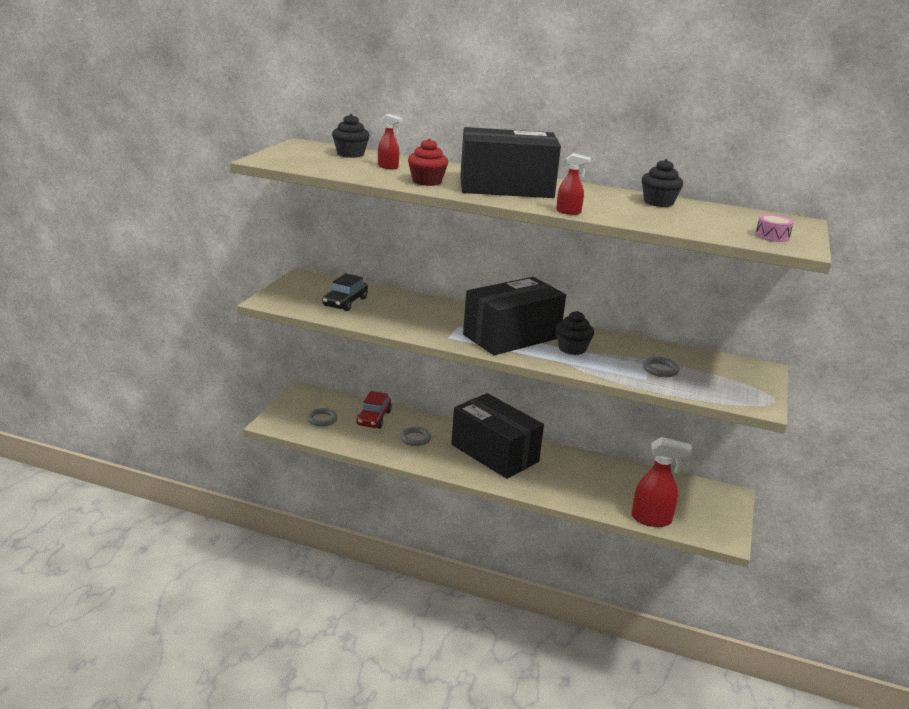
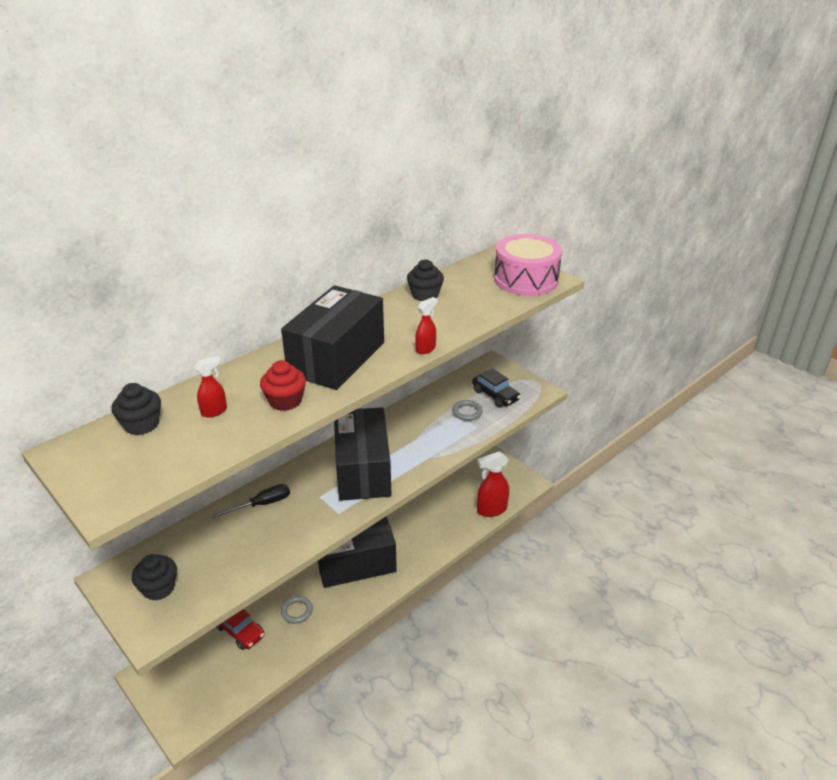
camera: 60 degrees left, 10 degrees up
grey ring [307,408,338,427] -> none
black car [322,273,368,311] -> black car moved to [472,368,521,408]
black cupcake [556,311,594,355] -> black cupcake moved to [132,554,177,600]
red spray bottle [632,437,692,527] -> red spray bottle turned 150 degrees counterclockwise [477,451,509,517]
pink drum [755,214,794,242] -> pink drum [494,234,562,296], size x2.46
none -> black screwdriver [212,484,290,518]

